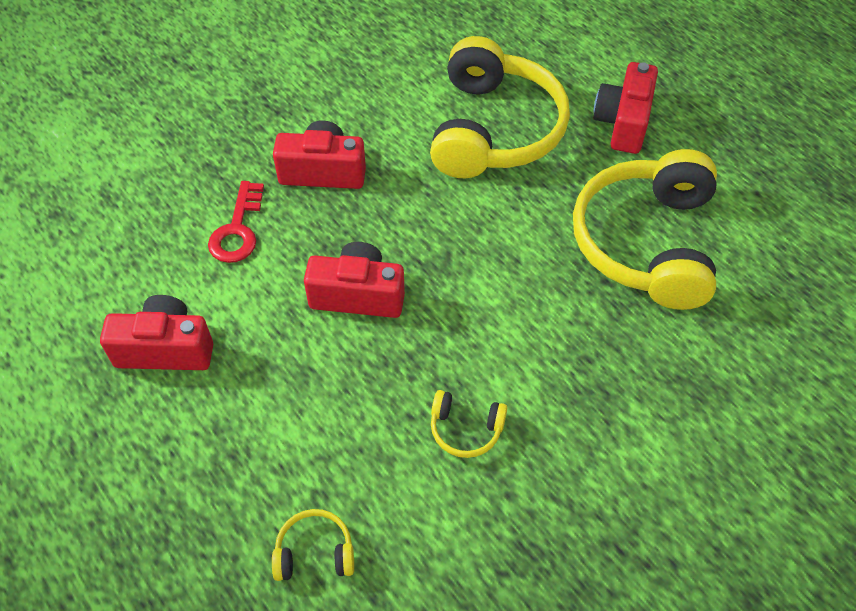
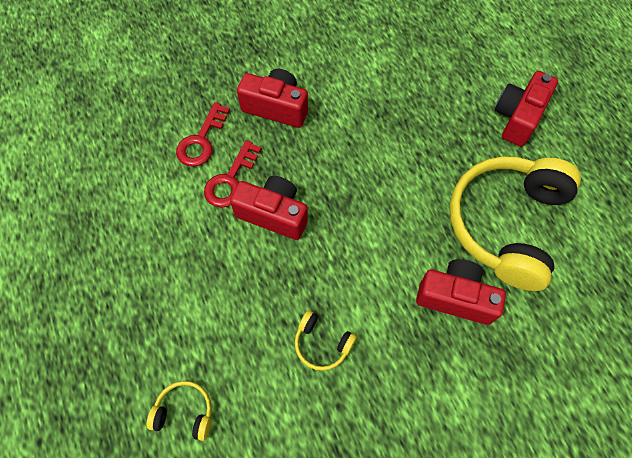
camera: 15 degrees right, 10 degrees up
red camera [100,295,213,370] -> red camera moved to [416,259,506,325]
yellow headphones [430,36,570,178] -> none
none -> red key [204,140,262,208]

